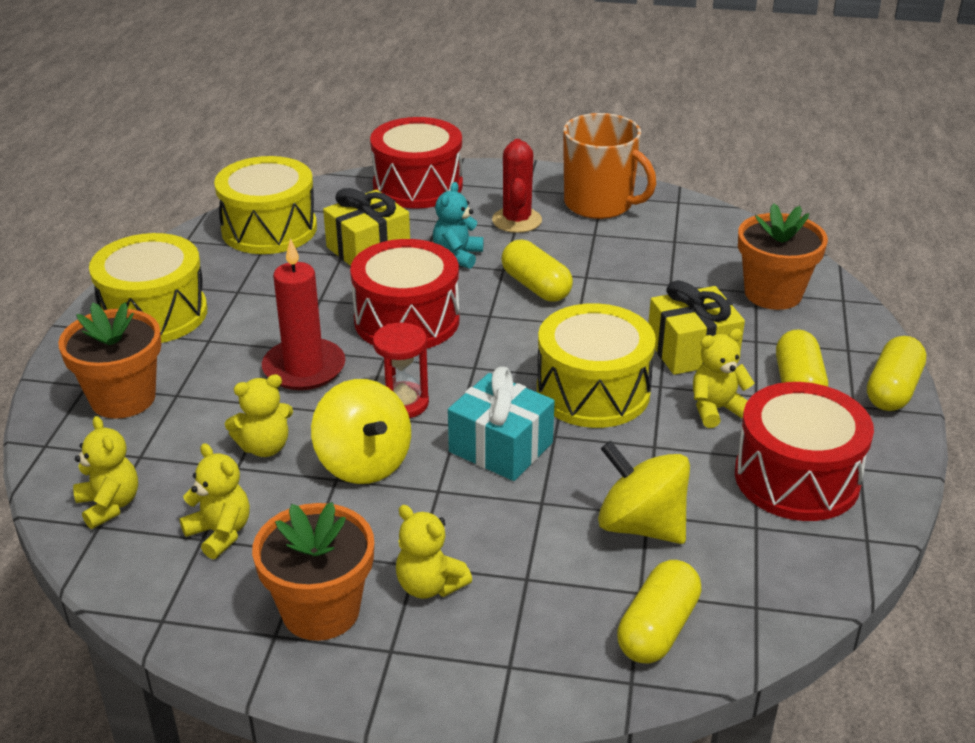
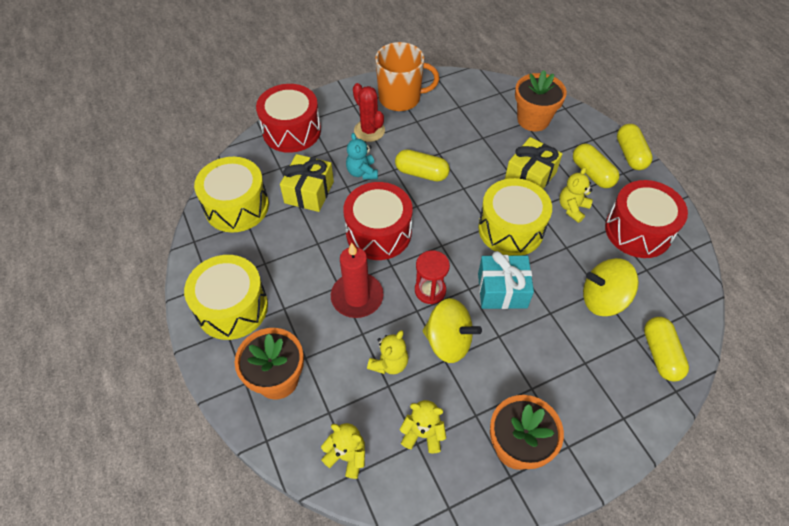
camera: 35 degrees left, 20 degrees up
yellow teddy bear [396,505,472,599] -> none

